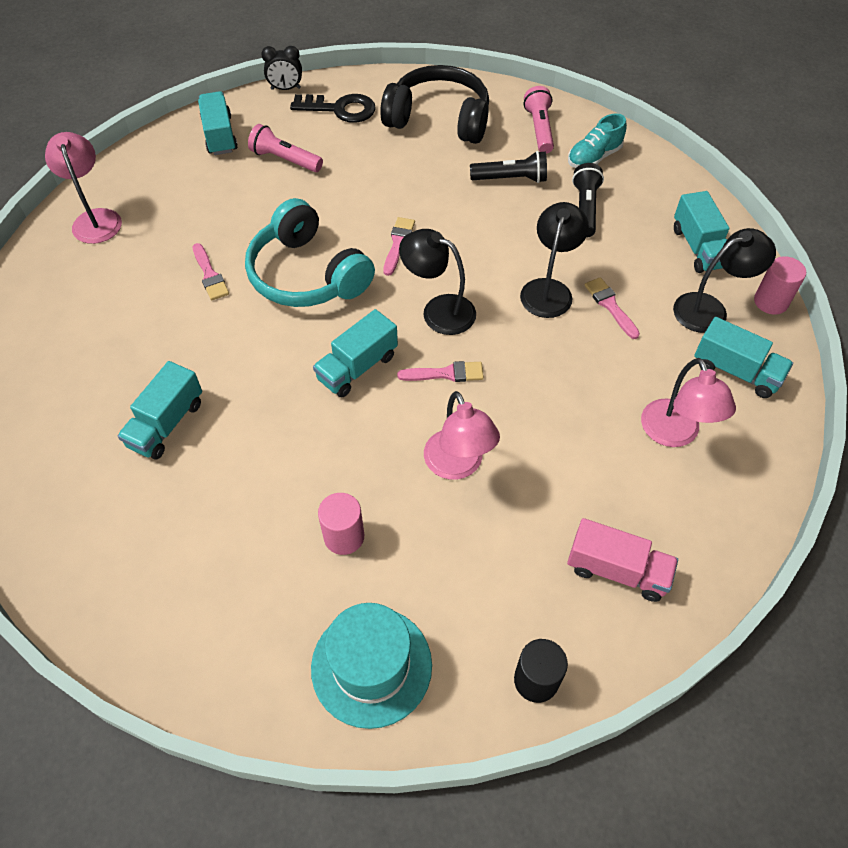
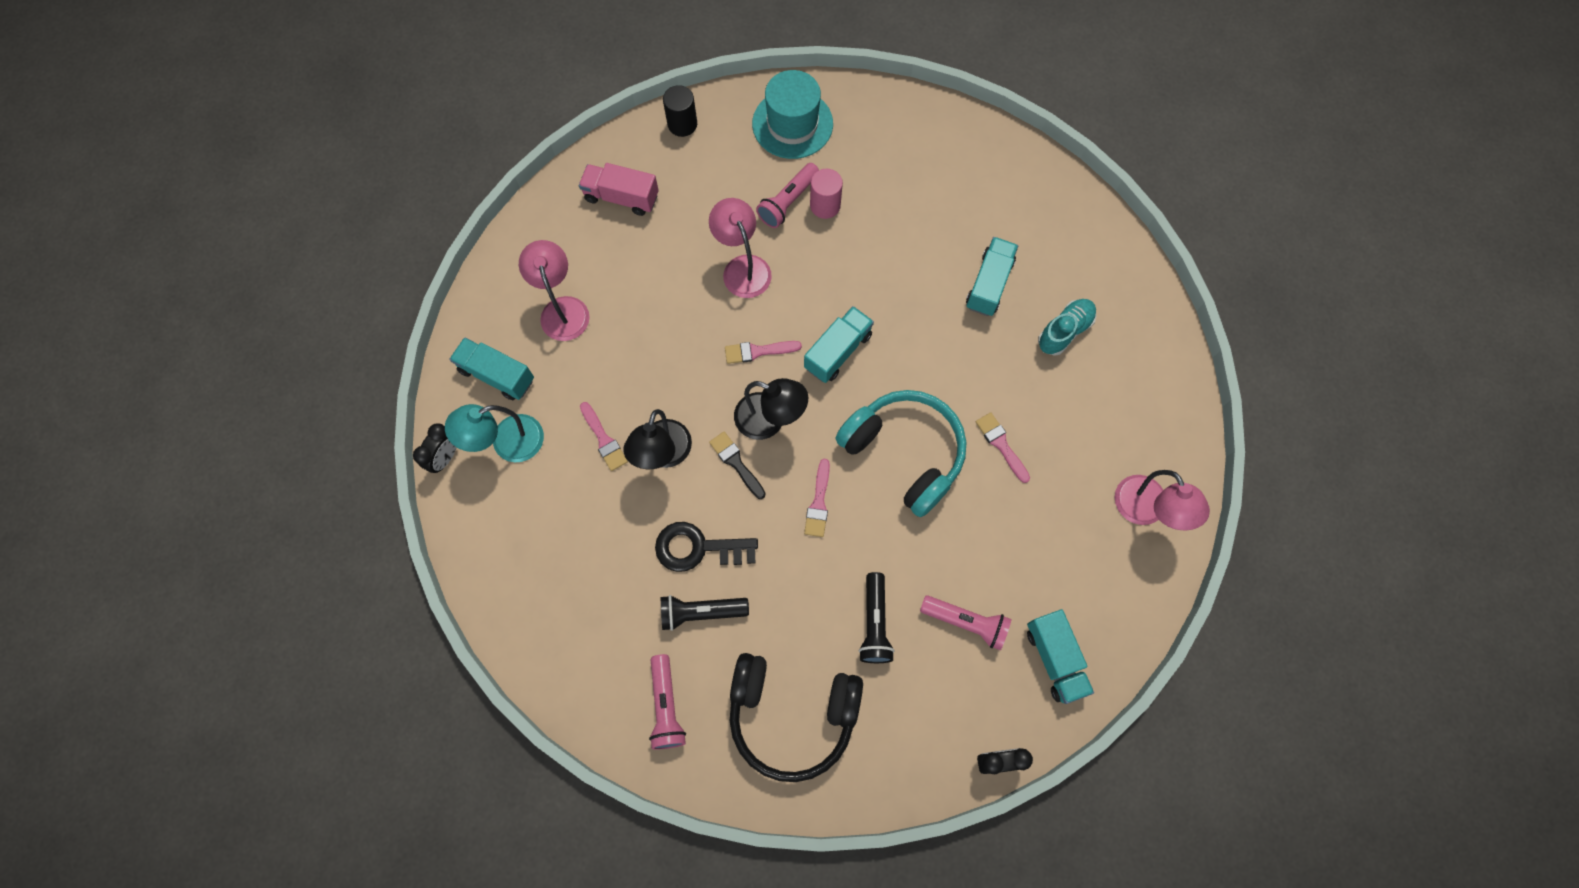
camera: 175 degrees right, 15 degrees up
black key [290,94,376,123] -> black key moved to [655,522,758,572]
turquoise shoe [568,113,627,168] -> turquoise shoe moved to [1038,299,1097,356]
black flashlight [572,163,604,238] -> black flashlight moved to [858,572,895,663]
black lamp [673,228,776,333] -> turquoise lamp [445,404,544,462]
turquoise truck [674,191,729,273] -> none
pink cylinder [754,256,806,315] -> black clock [413,423,457,473]
none -> black brush [709,432,765,499]
none -> pink flashlight [756,163,819,228]

